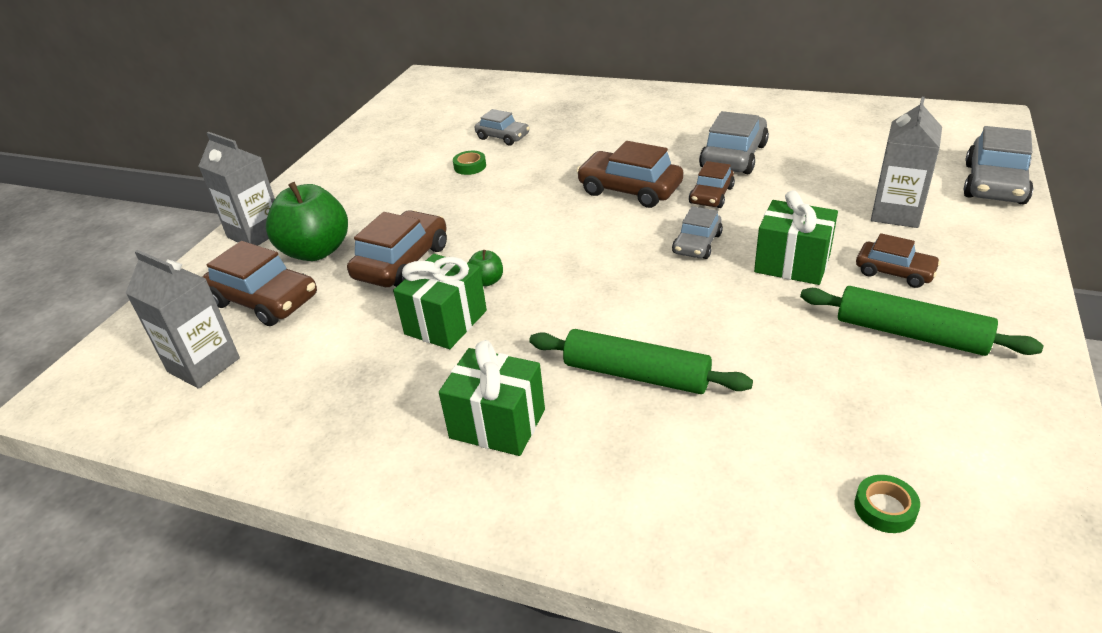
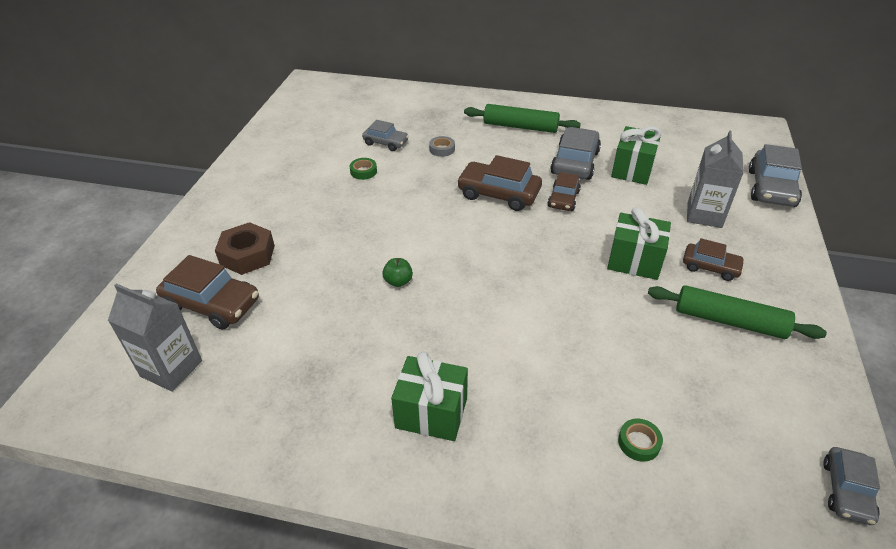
camera: 10 degrees left, 5 degrees up
grey carton [199,132,275,246] -> none
green apple [266,182,348,261] -> brown nut [215,222,275,275]
brown car [347,210,447,287] -> none
green gift [393,254,487,349] -> green gift moved to [611,126,661,185]
green rolling pin [529,329,753,394] -> green rolling pin moved to [464,104,581,133]
grey car [672,206,723,259] -> grey car moved to [823,447,880,525]
green tape [855,475,920,533] -> green tape moved to [618,419,663,462]
none -> grey tape [429,136,455,157]

